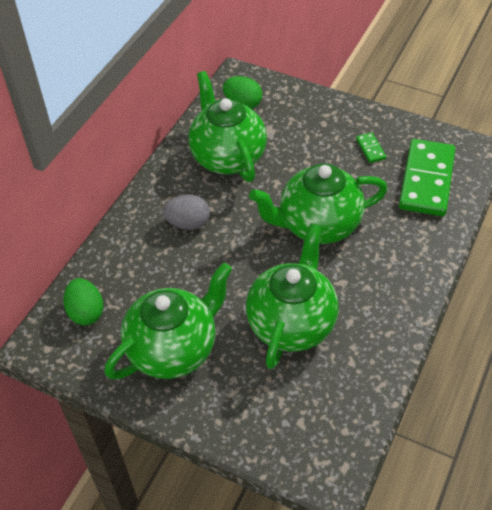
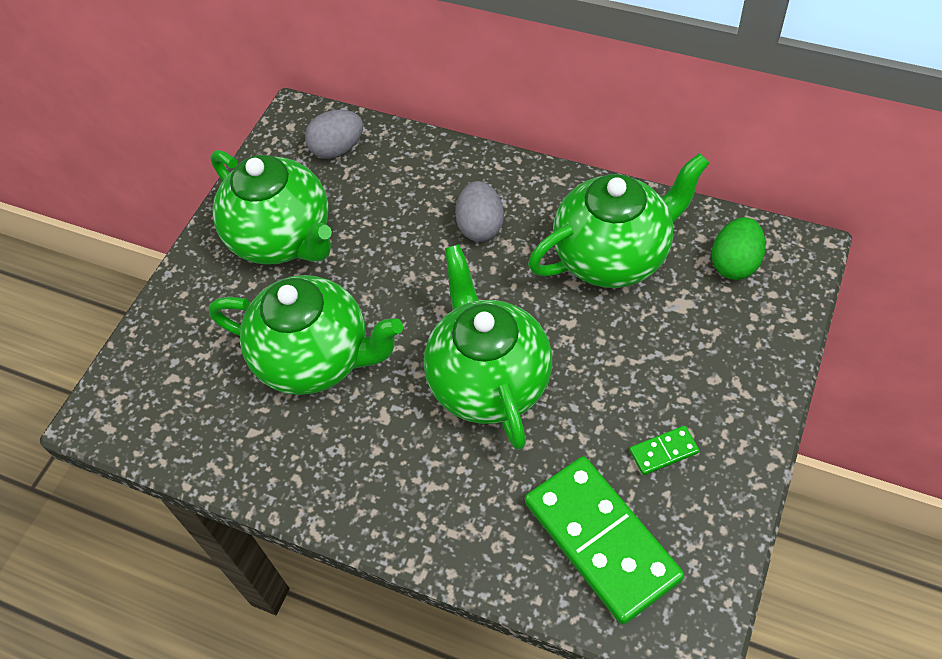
camera: 90 degrees right, 5 degrees up
green egg [63,278,104,325] -> grey egg [305,110,363,159]
green domino [399,139,455,216] -> green domino turned 45 degrees clockwise [525,456,684,625]

